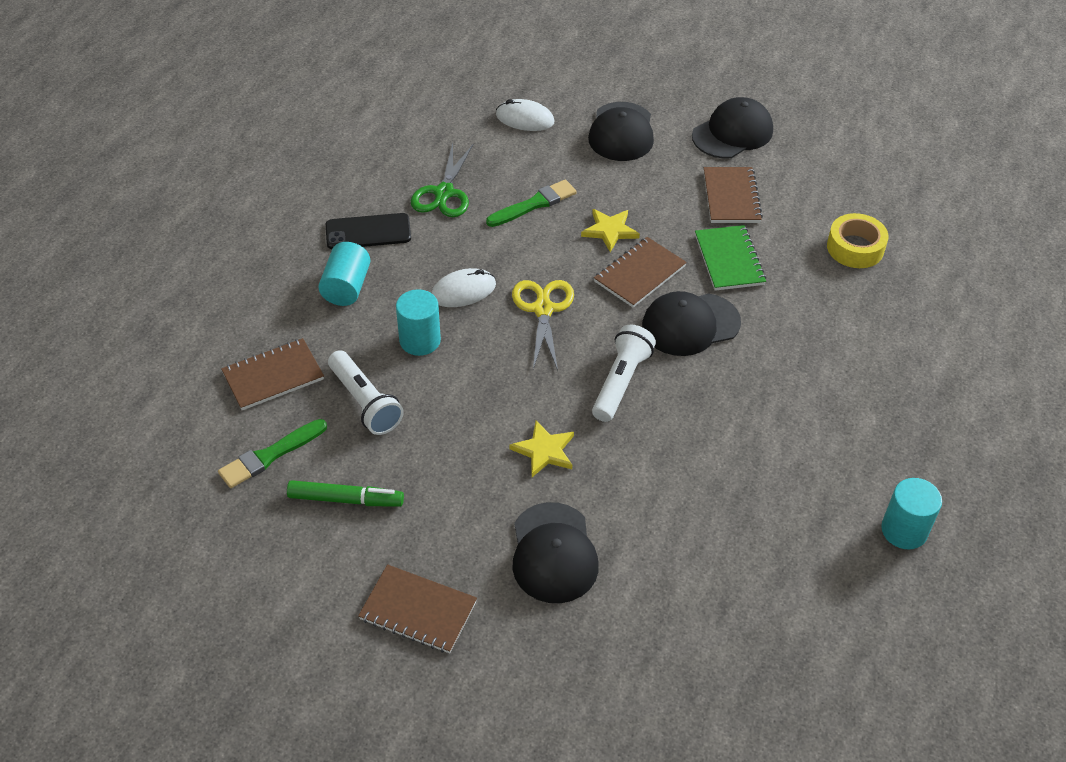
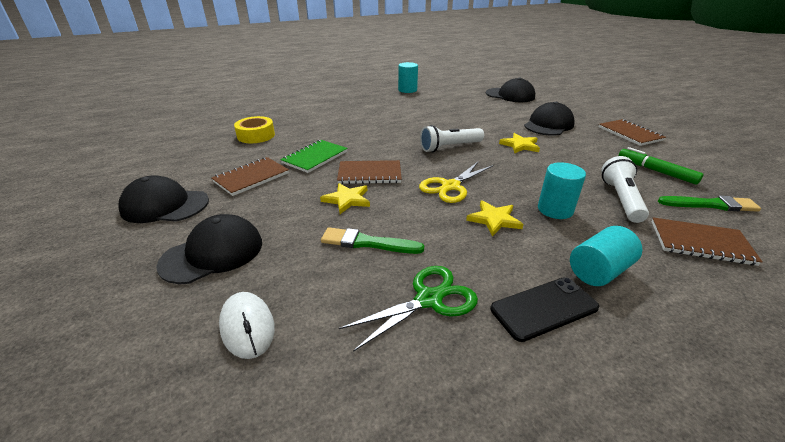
camera: 135 degrees left, 15 degrees down
black phone [326,213,411,249] -> black phone turned 60 degrees counterclockwise [490,277,599,342]
white mouse [431,268,496,307] -> yellow star [466,200,523,237]
black cap [642,291,741,356] -> black cap moved to [486,77,535,102]

